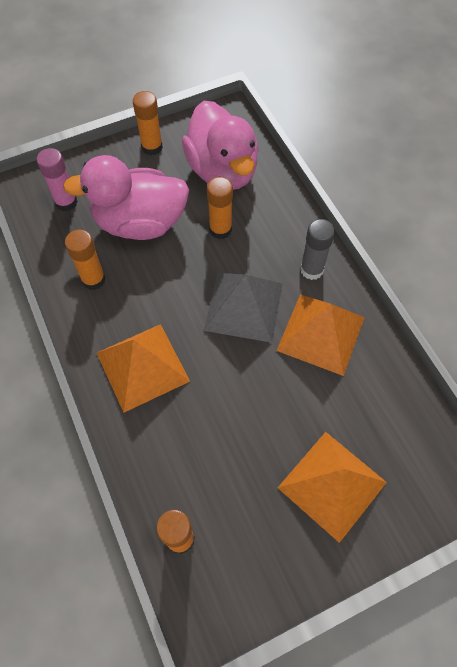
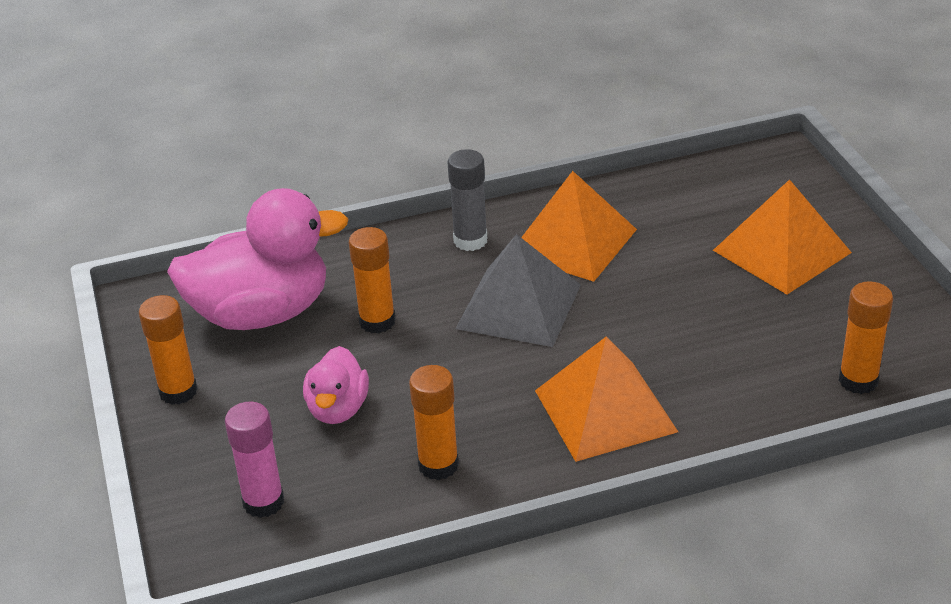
camera: 80 degrees left, 25 degrees down
pink duck [63,155,189,240] -> pink duck [303,346,369,424], size x0.52

